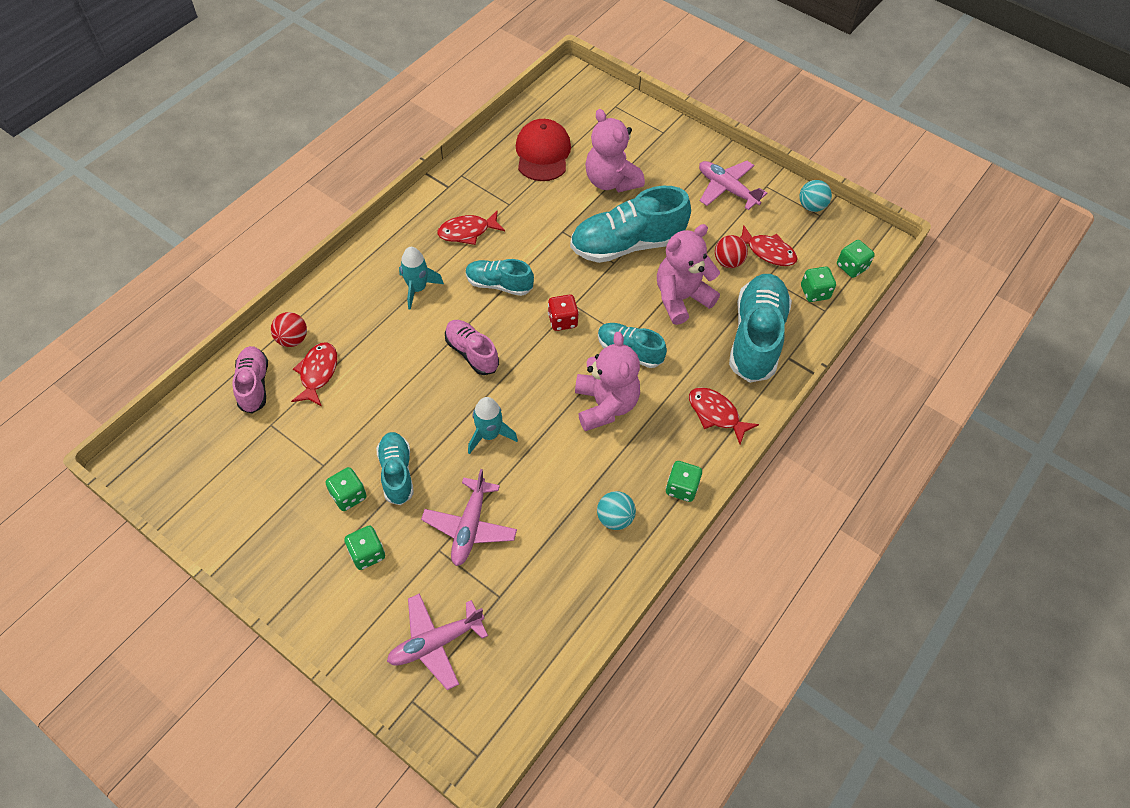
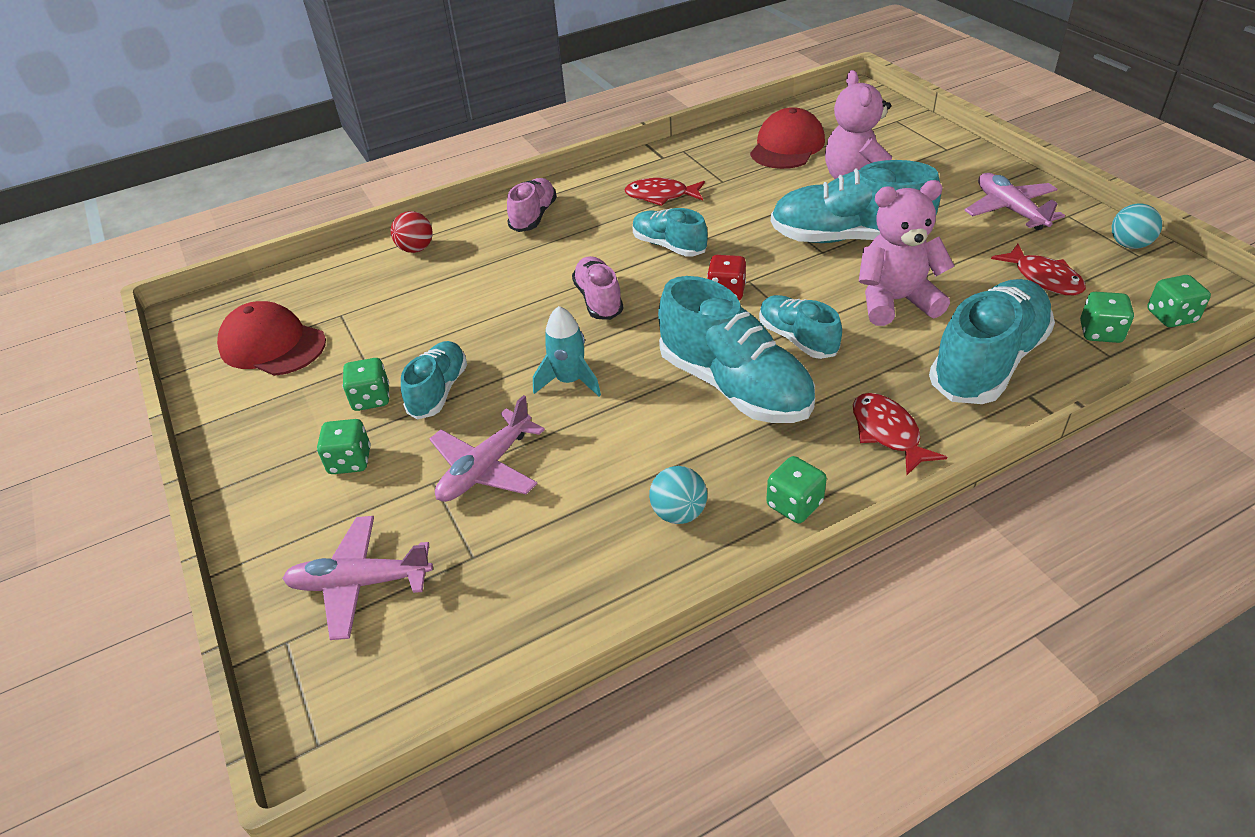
camera: 30 degrees right, 15 degrees down
pink shoe [232,346,268,413] -> pink shoe moved to [507,178,557,232]
red fish [291,342,337,406] -> none
turquoise rocket [399,247,444,310] -> none
pink teddy bear [575,332,640,431] -> turquoise shoe [658,276,815,423]
red ball [715,235,748,268] -> none
none -> red cap [217,301,326,376]

